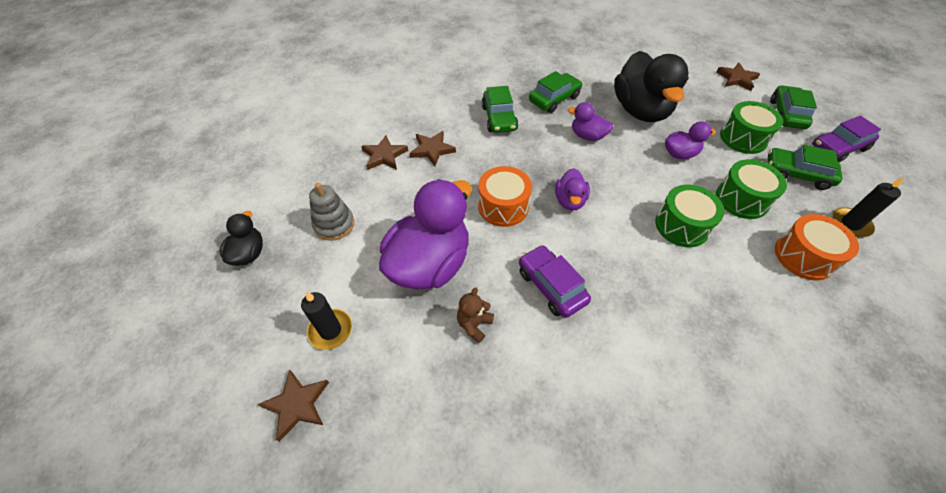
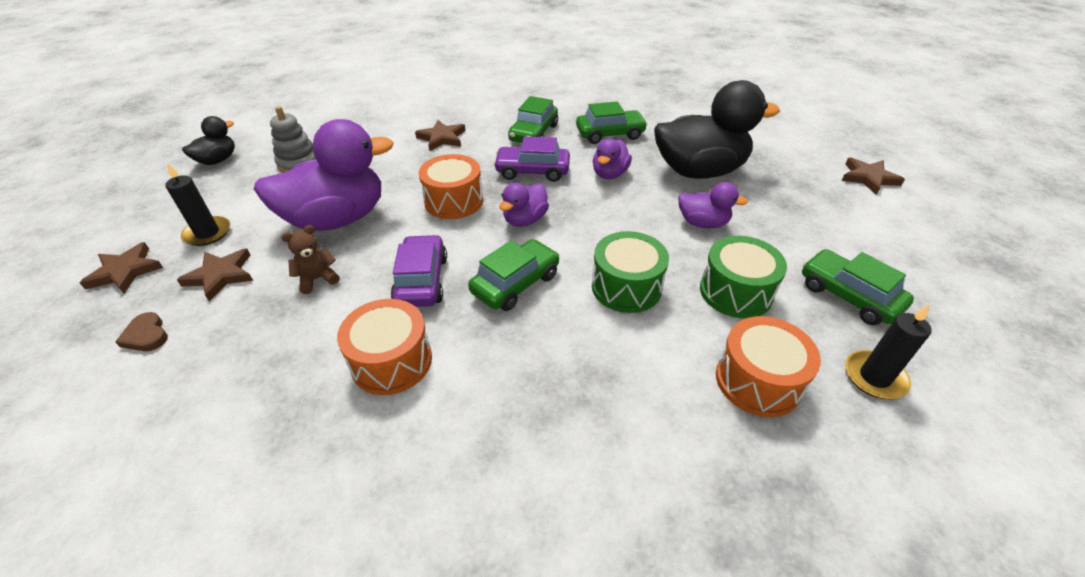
camera: 30 degrees right, 10 degrees down
brown star [361,135,408,170] -> brown star moved to [177,248,253,301]
purple duck [568,102,613,141] -> purple duck turned 120 degrees counterclockwise [593,139,632,179]
black duck [614,51,688,122] -> black duck turned 120 degrees counterclockwise [654,80,780,179]
green drum [720,101,783,154] -> none
green car [770,85,817,129] -> green car moved to [468,239,559,311]
purple car [812,116,881,162] -> purple car moved to [493,136,570,182]
none -> brown heart [115,312,168,351]
none -> orange drum [337,299,432,395]

